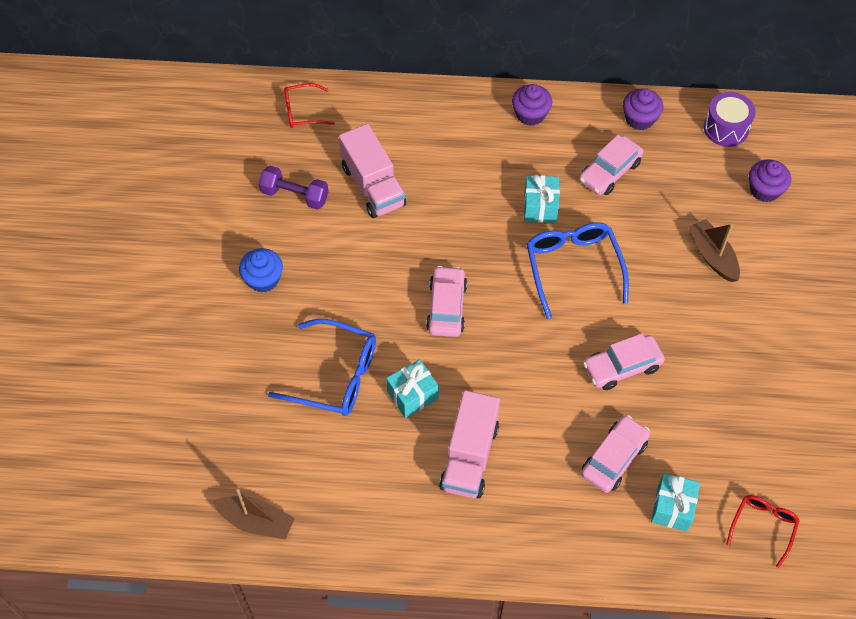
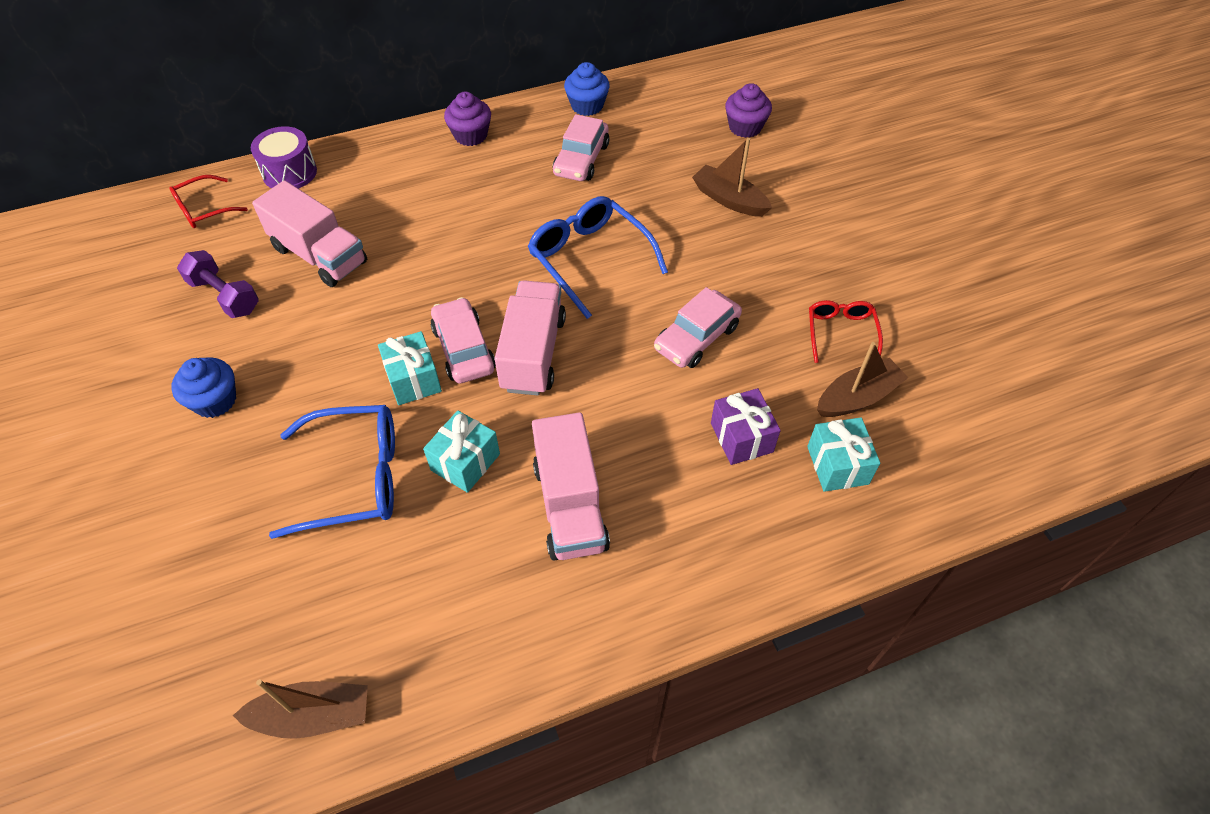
camera: 25 degrees left, 5 degrees down
purple dumbbell [259,166,329,210] -> purple dumbbell turned 45 degrees clockwise [177,250,259,318]
turquoise gift [524,175,560,223] -> turquoise gift moved to [378,331,442,405]
pink car [581,415,650,493] -> purple gift [711,388,781,465]
purple cupcake [623,88,663,130] -> blue cupcake [564,62,610,116]
purple drum [704,92,755,147] -> purple drum moved to [251,126,317,189]
red glasses [726,495,800,568] -> red glasses moved to [809,300,883,363]
none -> pink truck [495,280,566,396]
none -> brown boat [817,342,909,417]

